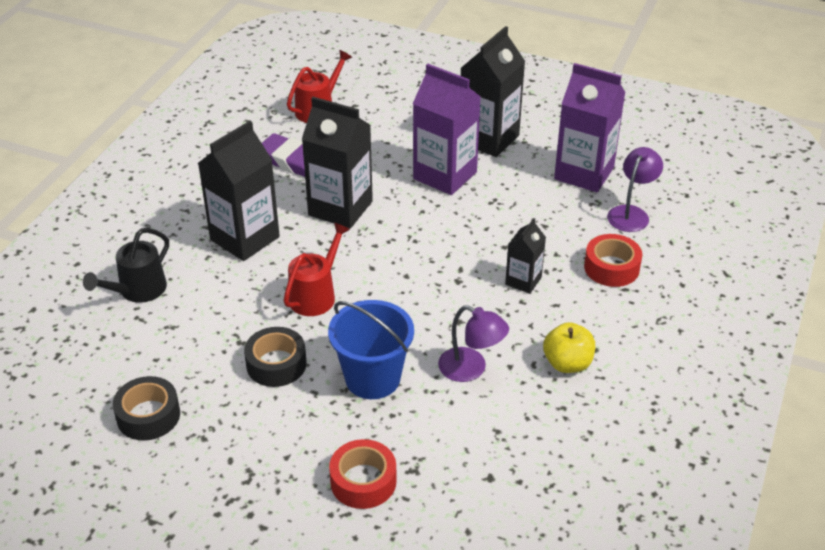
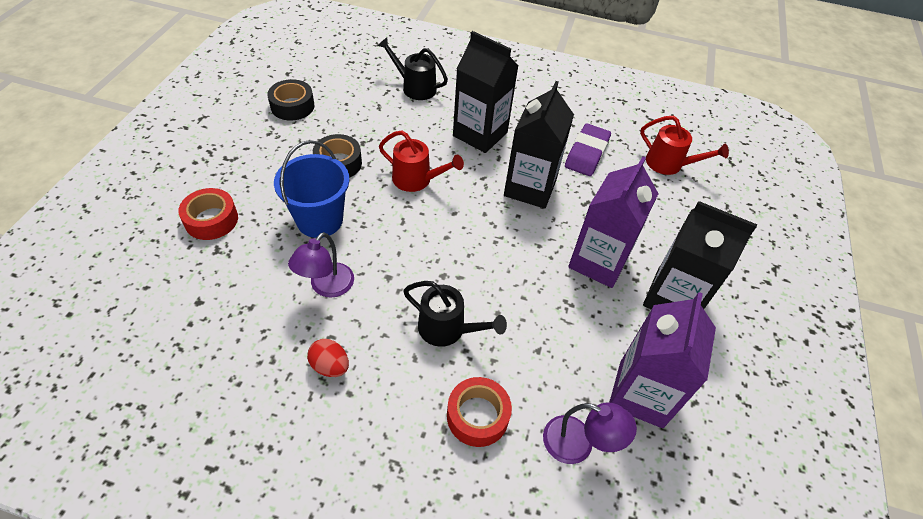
camera: 80 degrees right, 10 degrees up
black carton [505,218,546,294] -> black watering can [403,281,507,347]
yellow apple [543,322,595,373] -> red egg [307,339,349,377]

